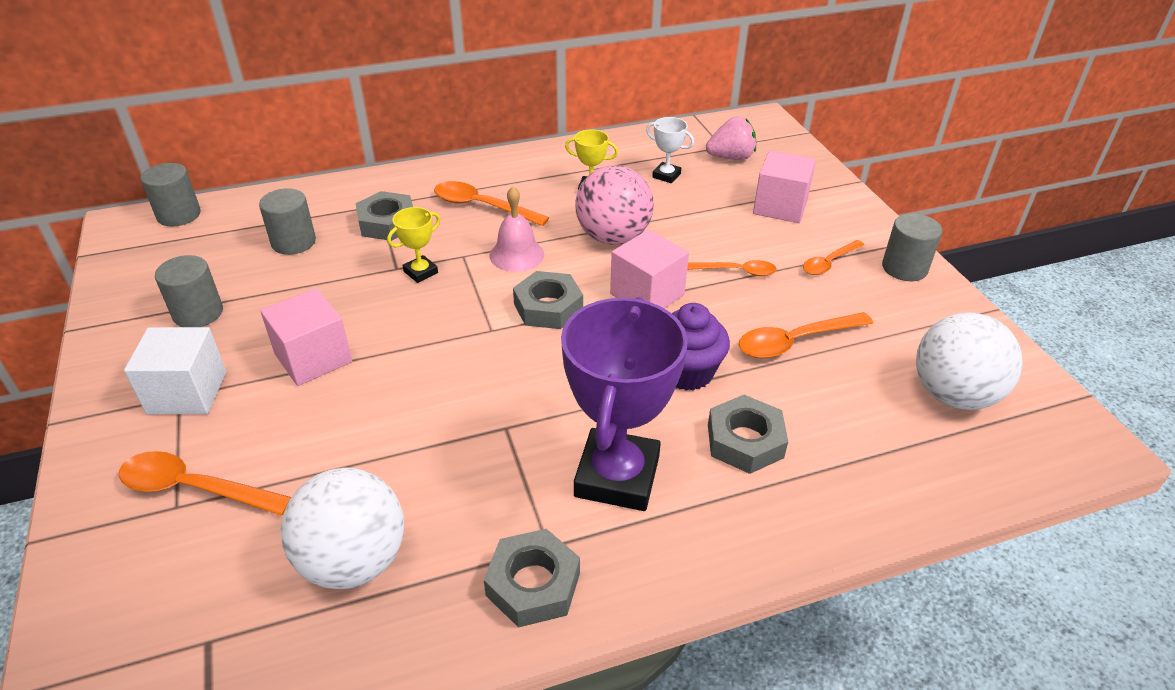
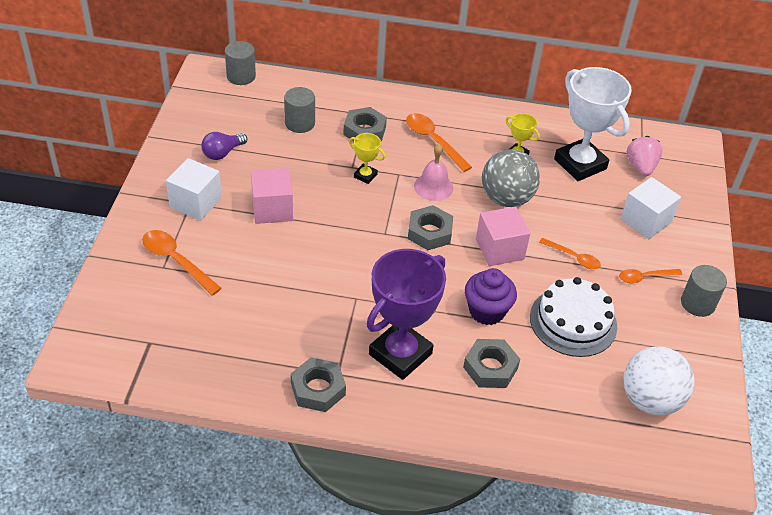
camera: 25 degrees right, 5 degrees up
grey cylinder [155,255,223,327] -> purple light bulb [201,132,247,160]
white ball [281,468,404,589] -> none
yellow trophy [387,207,440,283] -> yellow trophy turned 45 degrees clockwise [349,133,385,184]
pink ball [575,165,654,245] -> grey ball [482,149,540,207]
white trophy [646,117,694,183] -> white trophy [554,67,632,181], size x2.24
pink strawberry [706,117,756,160] -> pink strawberry turned 105 degrees counterclockwise [627,136,663,176]
orange spoon [739,312,873,358] -> white cake [530,277,617,357]
pink cube [753,150,816,223] -> white cube [620,177,681,239]

